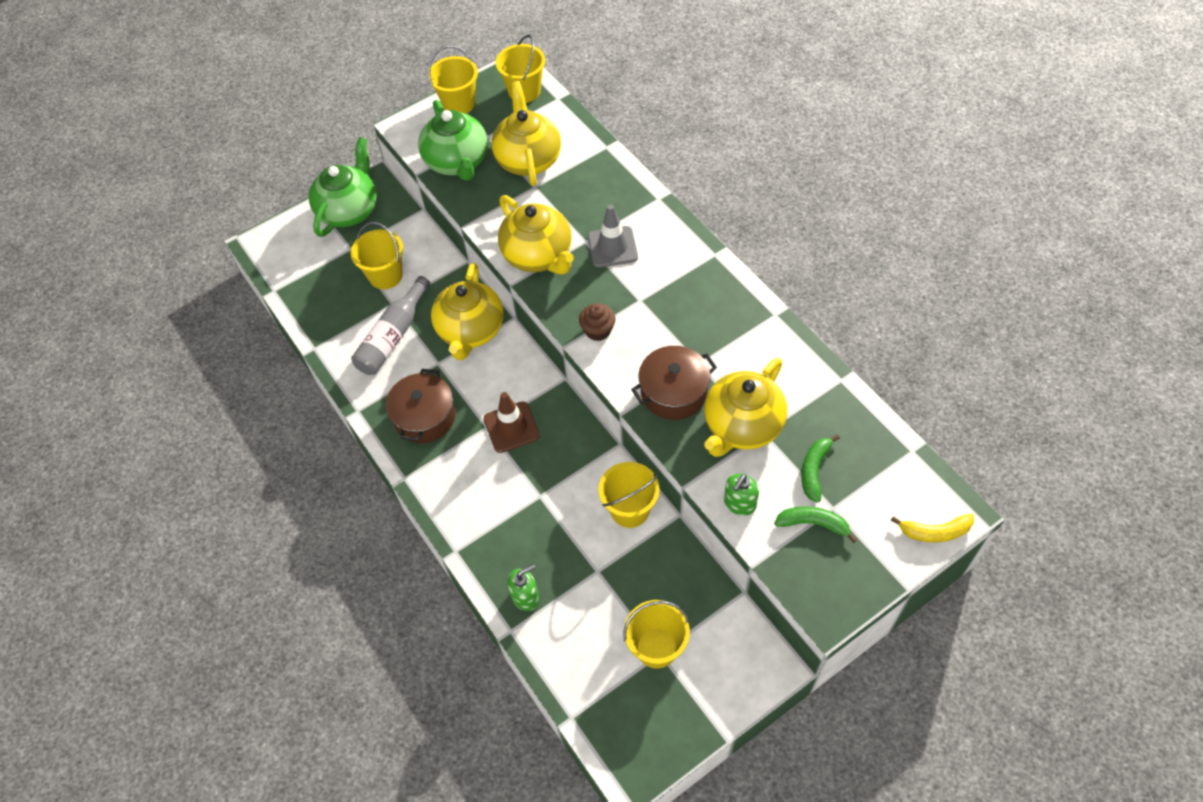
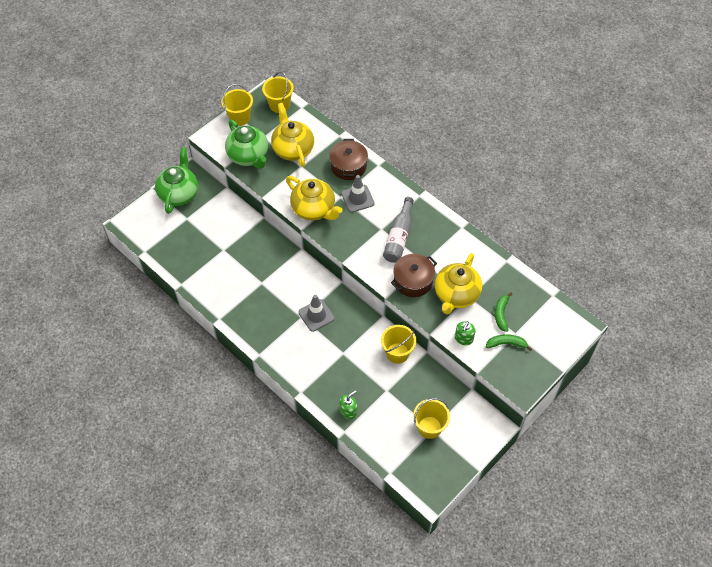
camera: 15 degrees left, 0 degrees up
yellow bucket [351,222,403,289] -> none
grey bottle [351,276,430,375] -> grey bottle moved to [383,197,414,263]
brown pot [386,369,455,443] -> brown pot moved to [329,139,368,180]
yellow teapot [431,263,503,360] -> none
brown traffic cone [484,392,540,453] -> grey traffic cone [298,295,335,332]
brown cupcake [579,304,615,341] -> none
yellow banana [891,514,974,543] -> none

